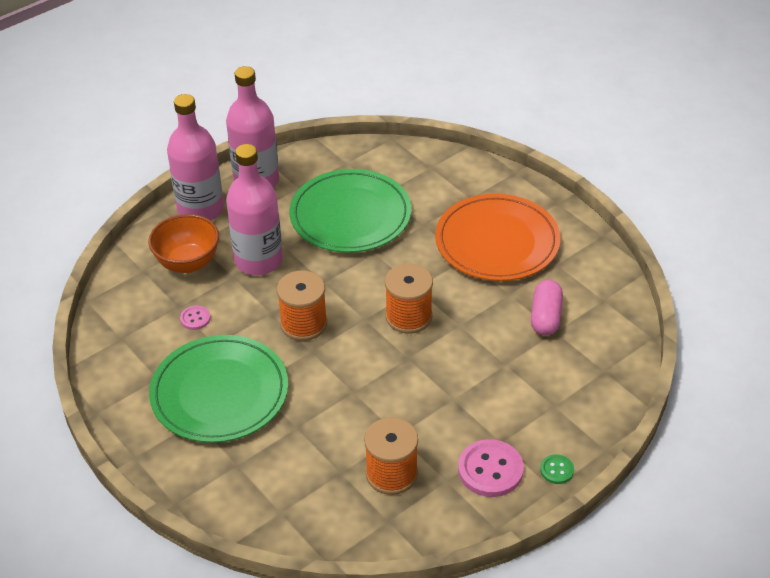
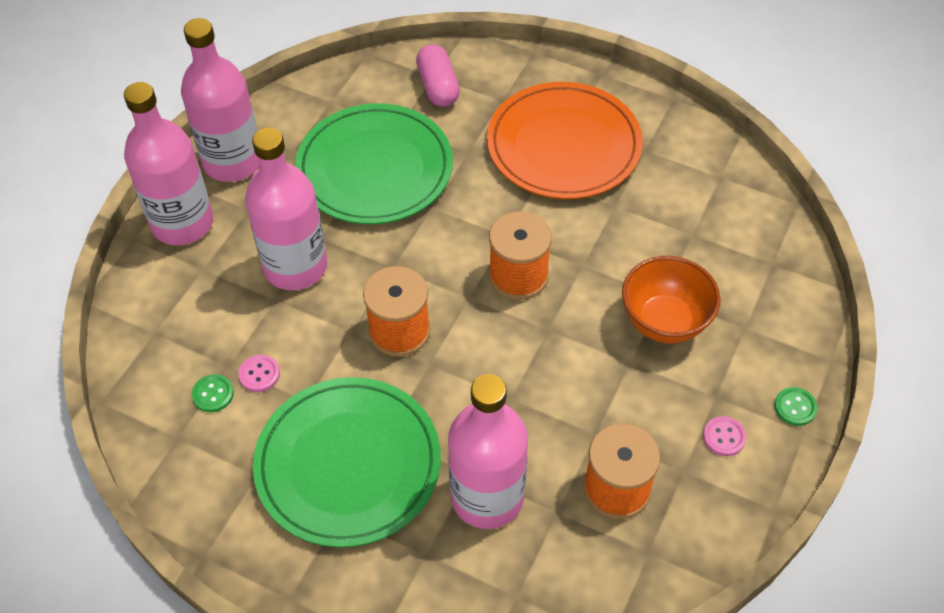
camera: 25 degrees left, 10 degrees up
orange bowl [148,214,219,273] -> orange bowl moved to [622,256,721,343]
pink button [458,439,524,497] -> pink button [703,416,746,456], size x0.51
pink capsule [531,280,563,336] -> pink capsule moved to [416,44,460,107]
none -> green button [192,374,234,412]
none -> pink bottle [448,374,528,529]

